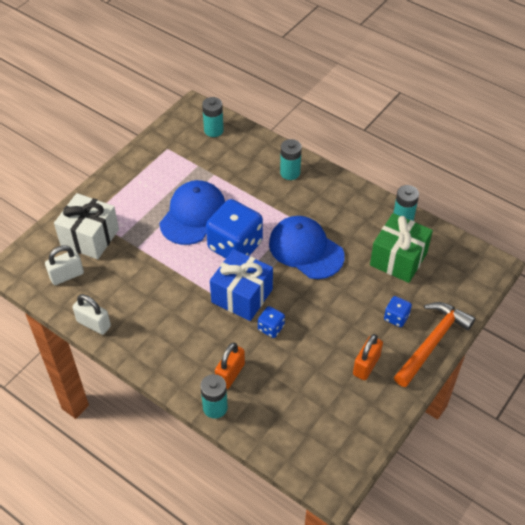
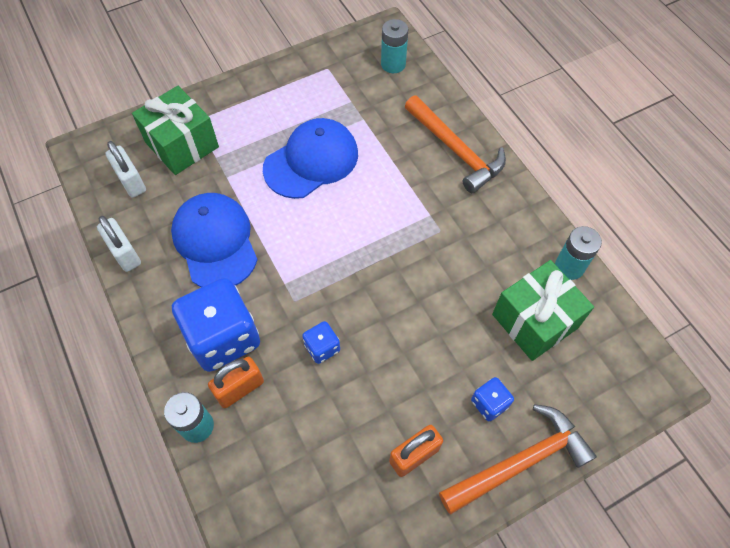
camera: 25 degrees right, 10 degrees up
white padlock [45,245,84,285] -> white padlock turned 60 degrees clockwise [105,141,146,198]
white gift [54,193,119,259] -> green gift [132,86,219,175]
blue dice [206,199,263,258] -> blue dice moved to [172,278,260,372]
blue gift [210,249,273,321] -> none
blue cap [269,216,345,279] -> blue cap moved to [171,193,258,287]
turquoise battery [280,139,302,180] -> orange hammer [405,95,506,193]

